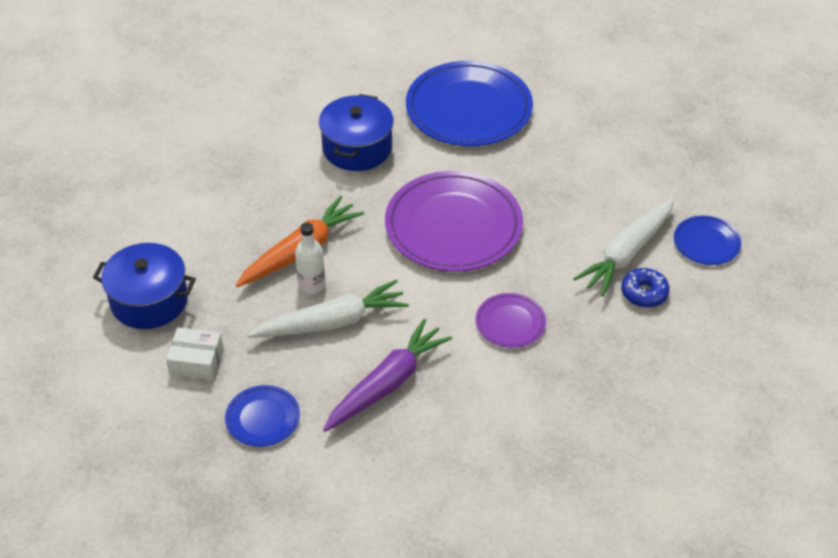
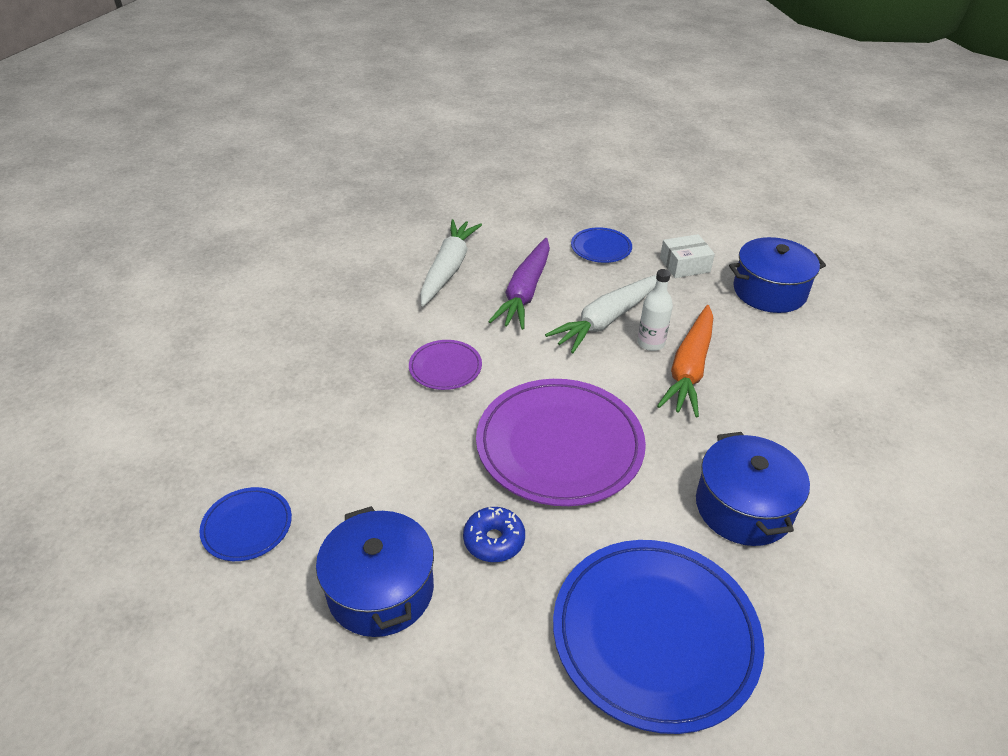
camera: 155 degrees right, 5 degrees down
white carrot [573,198,674,296] -> white carrot moved to [420,219,482,306]
blue donut [621,268,670,308] -> blue donut moved to [463,507,525,562]
none -> blue pot [316,506,434,637]

